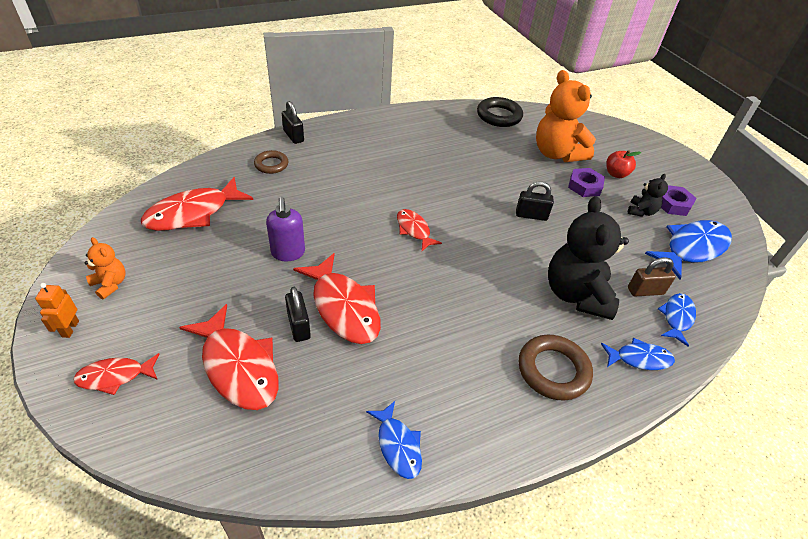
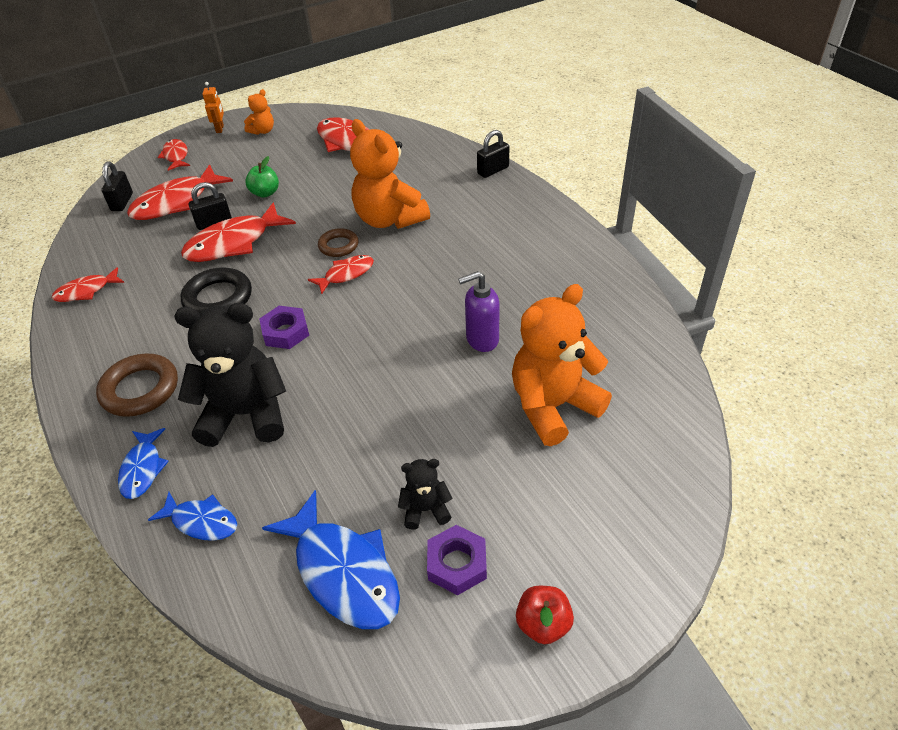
camera: 90 degrees right, 0 degrees up
orange robot [35,283,79,338] -> orange robot turned 90 degrees clockwise [202,82,224,133]
brown ring [254,150,289,174] -> brown ring moved to [318,228,359,257]
purple soap dispenser [266,197,305,261] -> purple soap dispenser moved to [458,271,500,352]
blue fish [366,401,422,479] -> red fish [52,267,125,302]
black ring [477,97,523,127] -> black ring moved to [181,267,252,313]
black padlock [516,181,554,221] -> black padlock moved to [101,162,133,211]
purple nut [568,168,605,197] -> purple nut moved to [259,306,309,349]
red apple [606,150,641,178] -> red apple moved to [516,586,574,644]
black teddy bear [628,174,668,217] -> black teddy bear turned 150 degrees clockwise [398,459,453,530]
brown padlock [628,257,676,297] -> none
none -> green apple [245,156,279,198]
none -> orange teddy bear [350,119,430,229]

